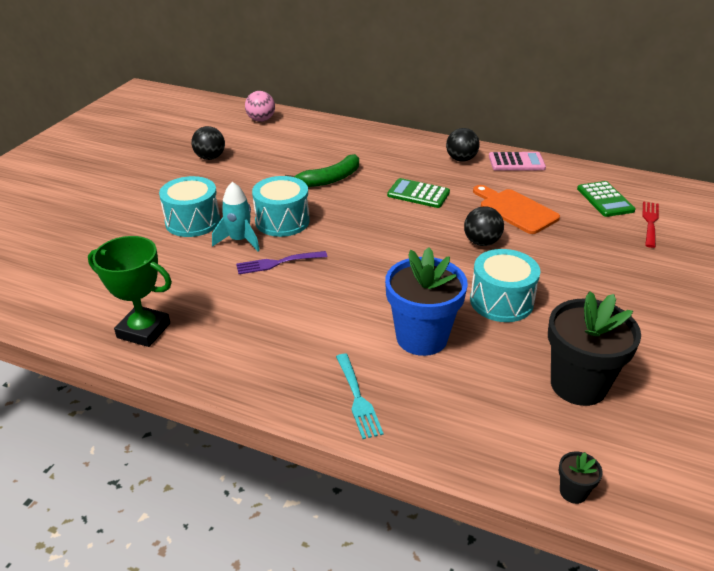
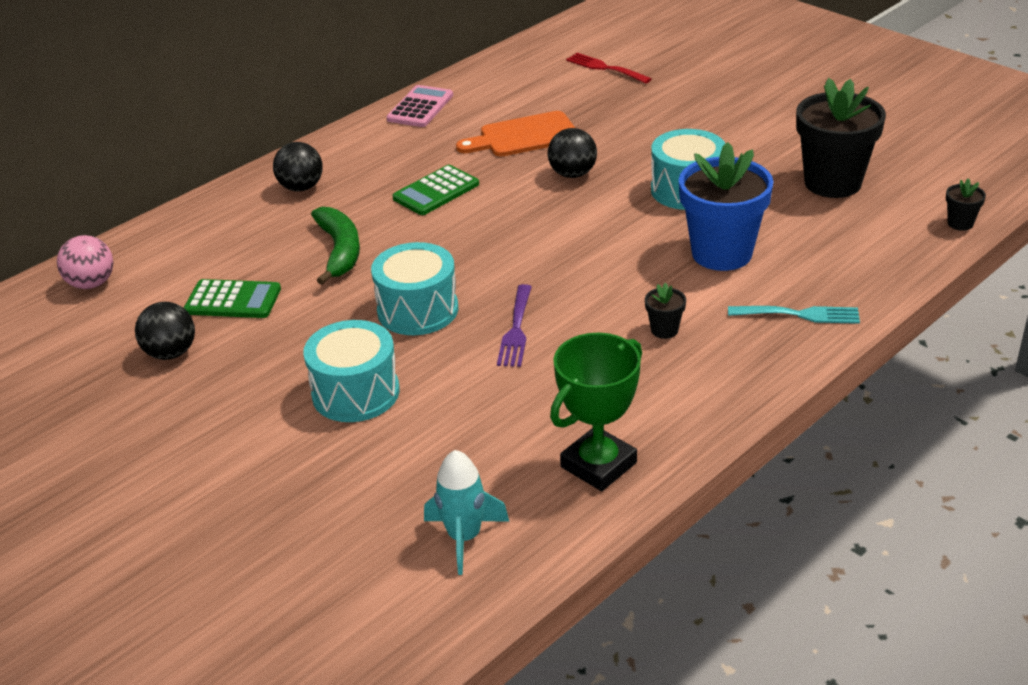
camera: 65 degrees left, 0 degrees up
turquoise rocket [212,182,260,251] -> turquoise rocket moved to [424,450,509,575]
black ball [446,128,480,162] -> black ball moved to [273,142,323,192]
green calculator [577,181,636,217] -> green calculator moved to [184,279,281,318]
none -> black flower pot [645,282,686,339]

